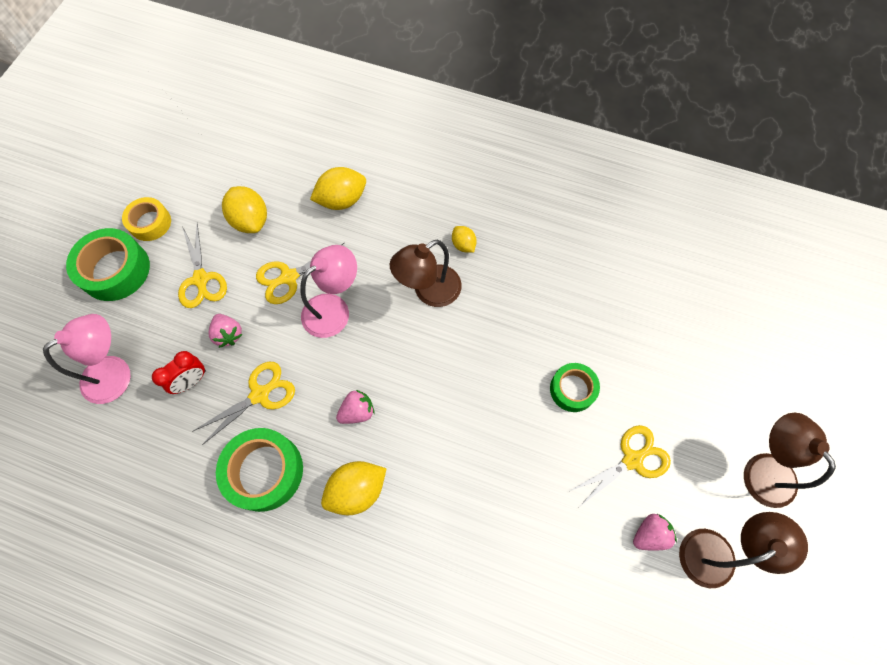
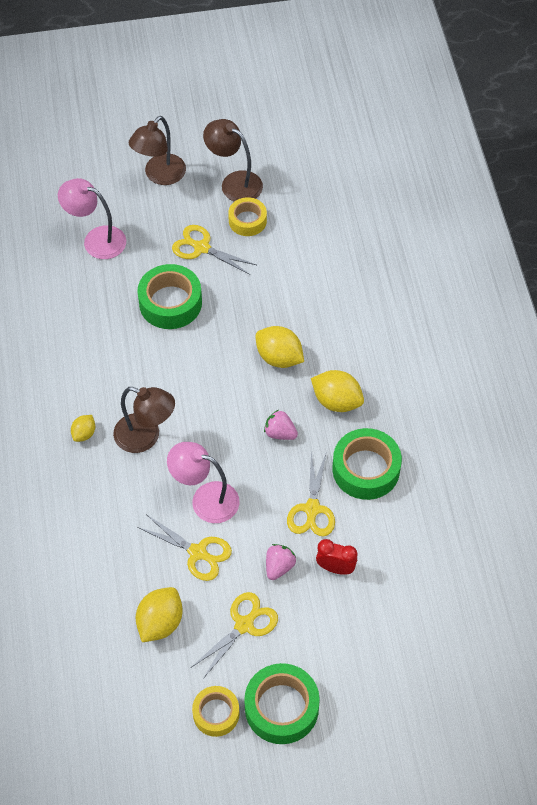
camera: 120 degrees left, 10 degrees down
pink lamp [43,314,131,404] -> pink lamp moved to [58,178,126,259]
yellow scissors [193,362,295,445] -> yellow scissors turned 105 degrees counterclockwise [287,451,335,536]
yellow lemon [310,167,366,210] -> yellow lemon moved to [255,326,304,368]
green tape [550,363,600,412] -> green tape [137,264,202,329], size x1.59
pink strawberry [633,513,677,551] -> yellow tape [228,197,267,236]

